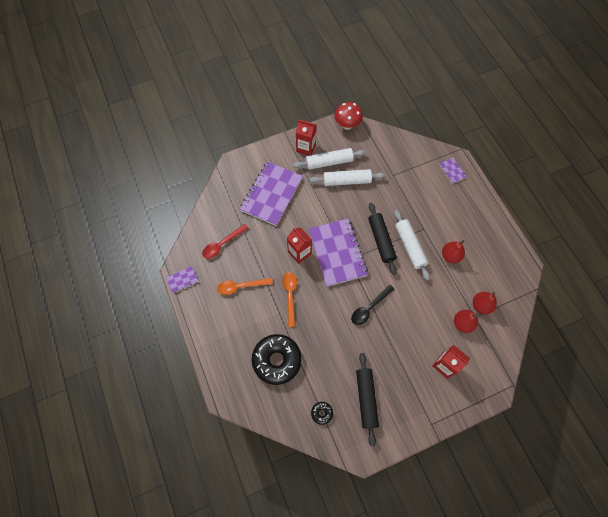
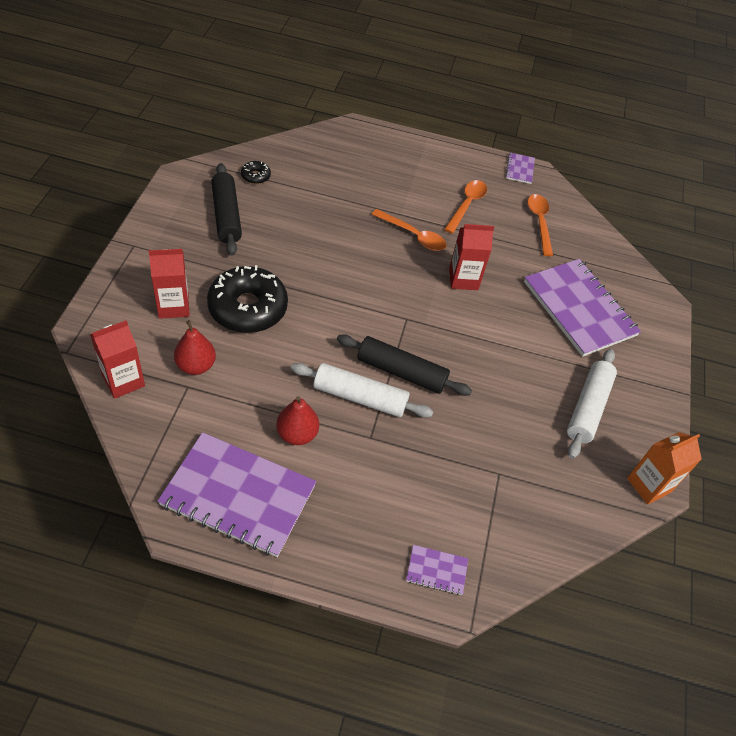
camera: 120 degrees right, 15 degrees down
red spoon [202,224,248,259] -> orange spoon [527,194,553,256]
black donut [252,334,302,385] -> black donut moved to [207,265,288,333]
red carton [296,120,317,156] -> red carton moved to [90,320,145,399]
purple notebook [309,219,368,287] -> purple notebook moved to [158,432,316,557]
white rolling pin [310,169,385,186] -> none
red mushroom [334,102,363,130] -> orange carton [627,432,702,505]
black spoon [351,285,395,325] -> none
black rolling pin [356,353,379,447] -> black rolling pin turned 45 degrees clockwise [211,163,242,256]
red pear [473,292,497,315] -> none

